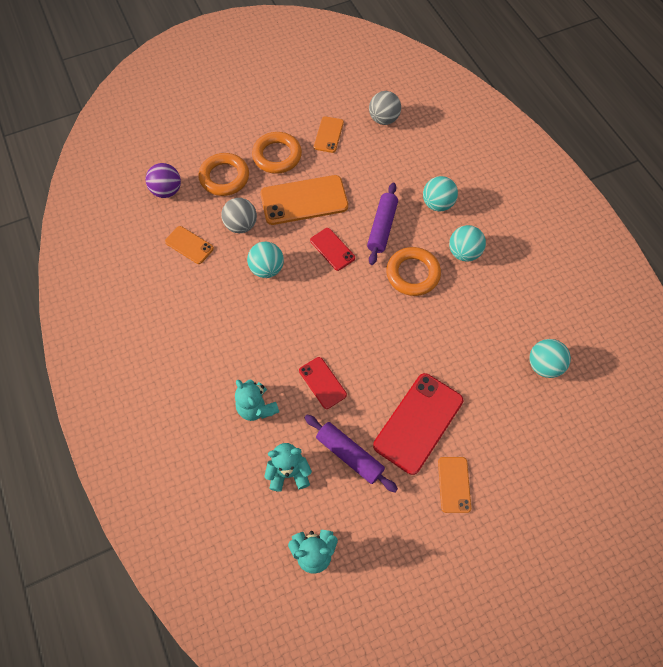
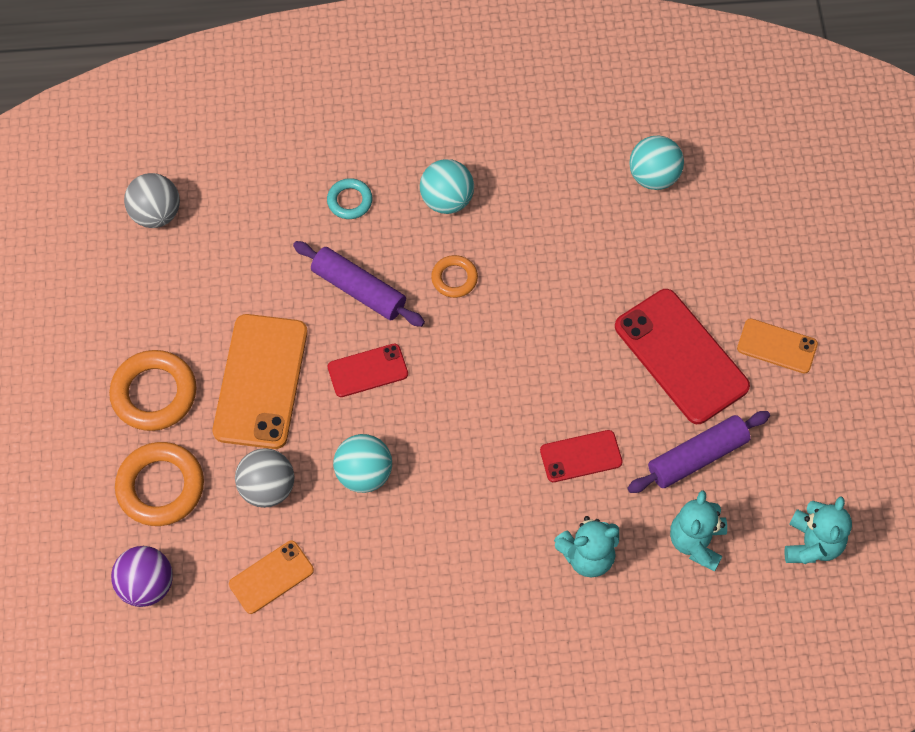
camera: 70 degrees left, 0 degrees up
orange phone [314,116,344,153] -> none
orange ring [386,247,441,296] -> orange ring [431,255,478,298], size x0.56
turquoise ball [423,176,458,211] -> turquoise ring [327,178,373,219]

